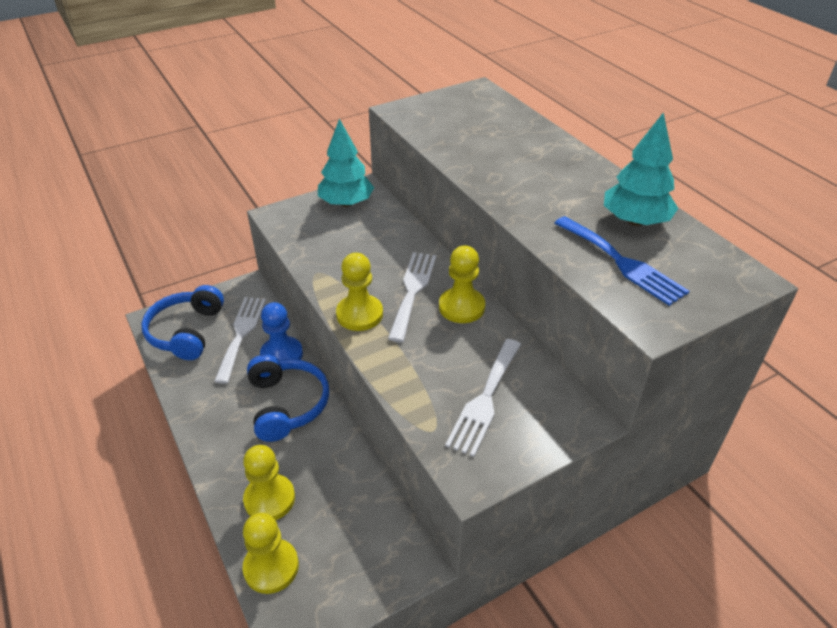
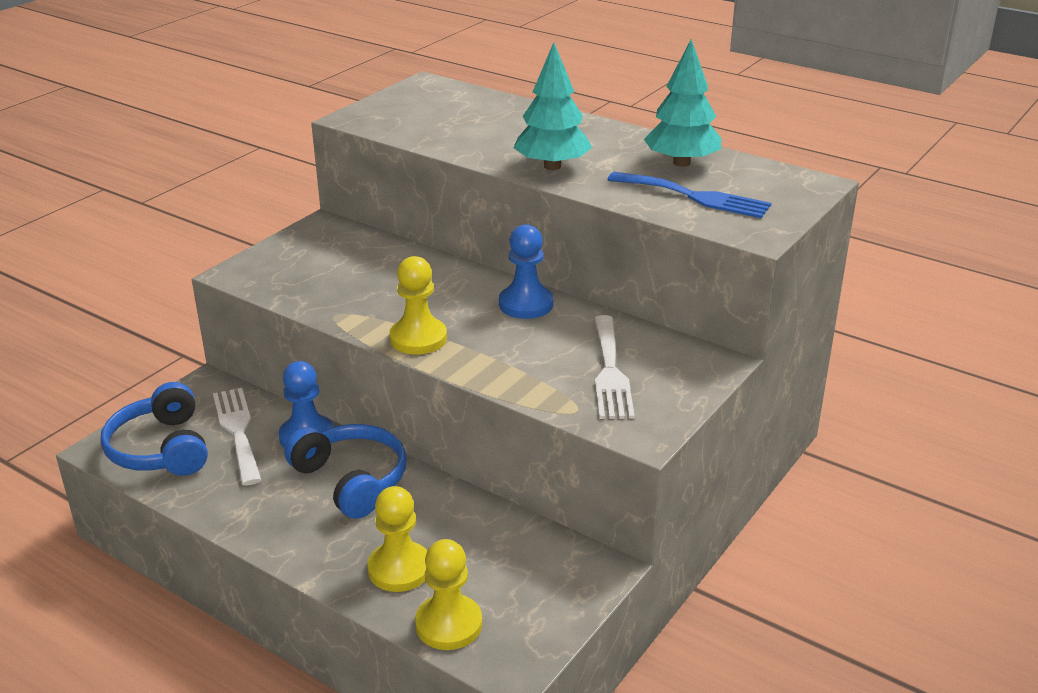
camera: 25 degrees left, 10 degrees down
turquoise tree [318,119,374,207] -> turquoise tree moved to [513,42,592,170]
white fork [388,252,436,342] -> none
yellow pawn [439,246,485,323] -> blue pawn [499,224,553,319]

